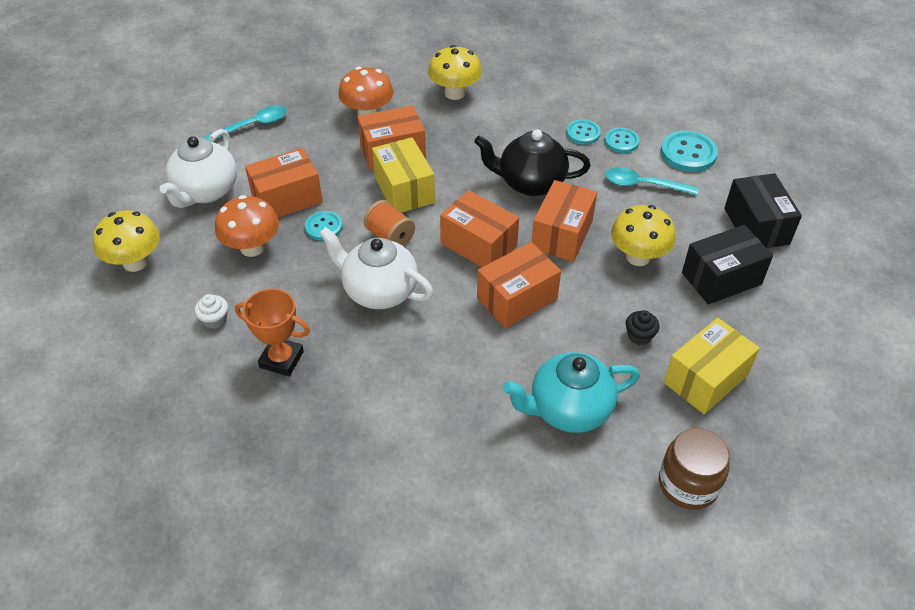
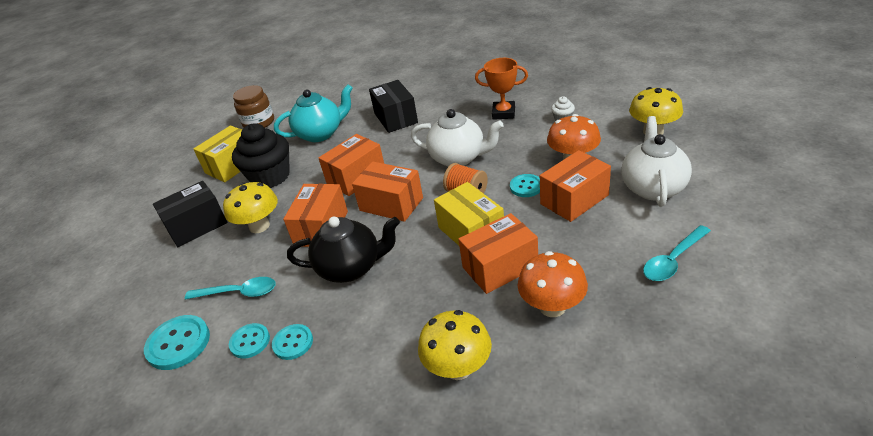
camera: 175 degrees right, 10 degrees down
black cupcake [626,310,659,345] -> black cupcake [232,123,290,188], size x2.39
black box [724,173,802,248] -> black box moved to [369,80,418,133]

